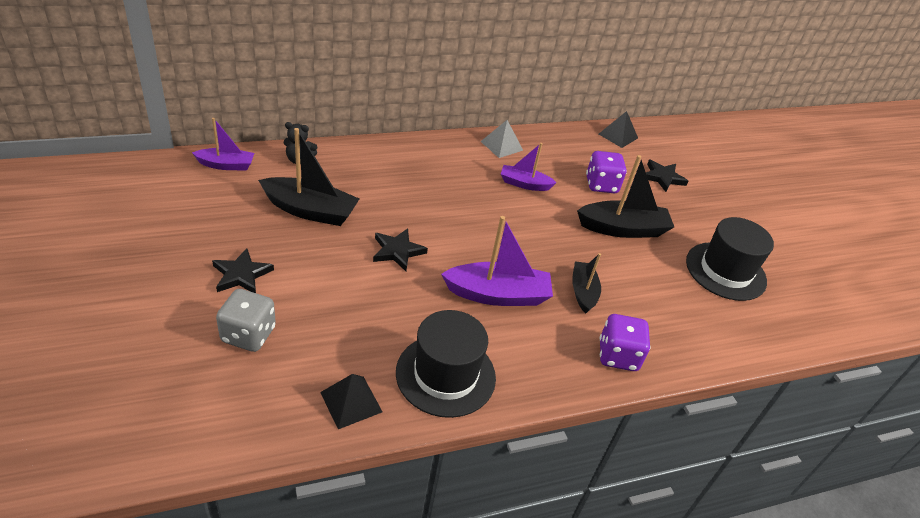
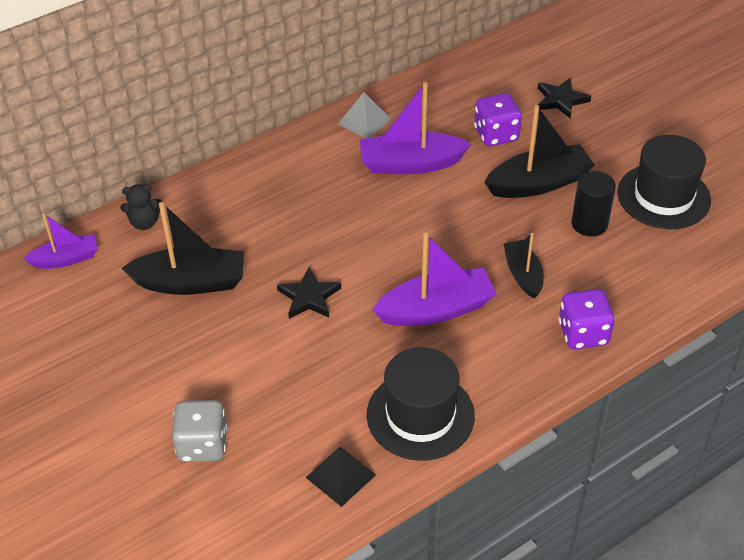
camera: 10 degrees left, 5 degrees up
black star [212,248,274,293] -> none
purple boat [501,143,557,191] -> purple boat [359,82,471,174], size x1.64
black pyramid [599,111,638,148] -> none
none -> black cylinder [571,171,616,237]

